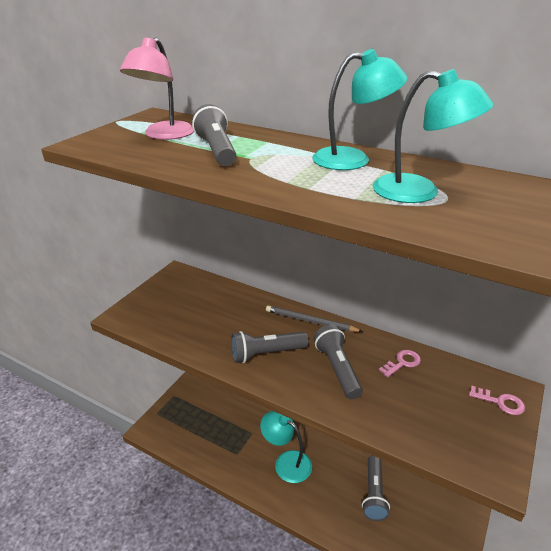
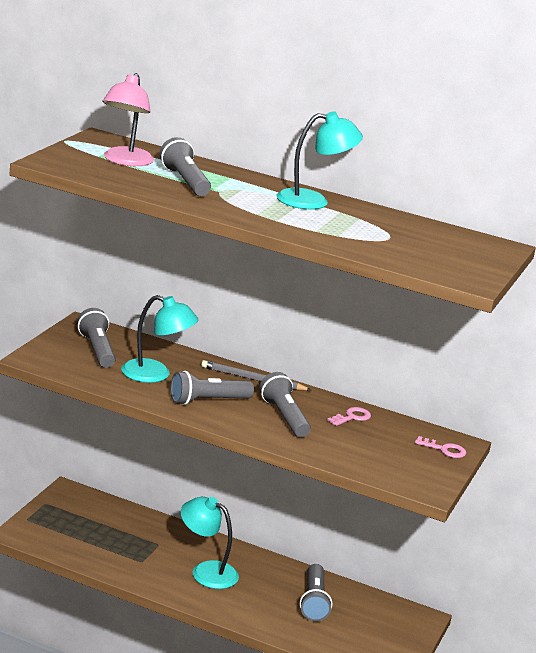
camera: 10 degrees left, 10 degrees down
turquoise lamp [372,69,494,203] -> turquoise lamp moved to [121,295,199,383]
none -> grey flashlight [77,308,116,368]

